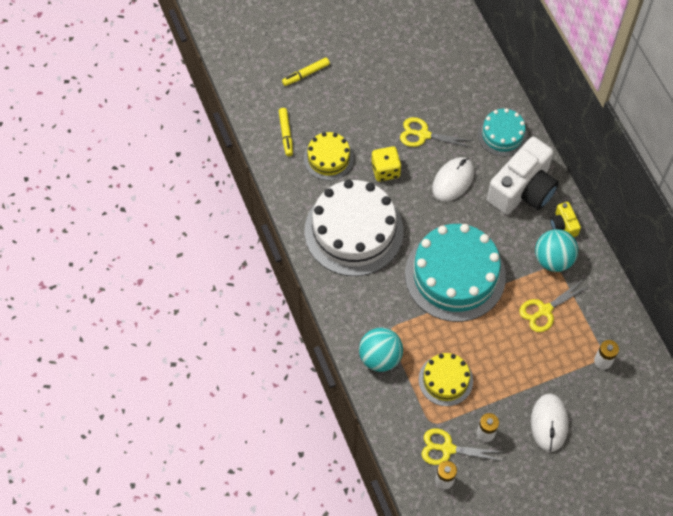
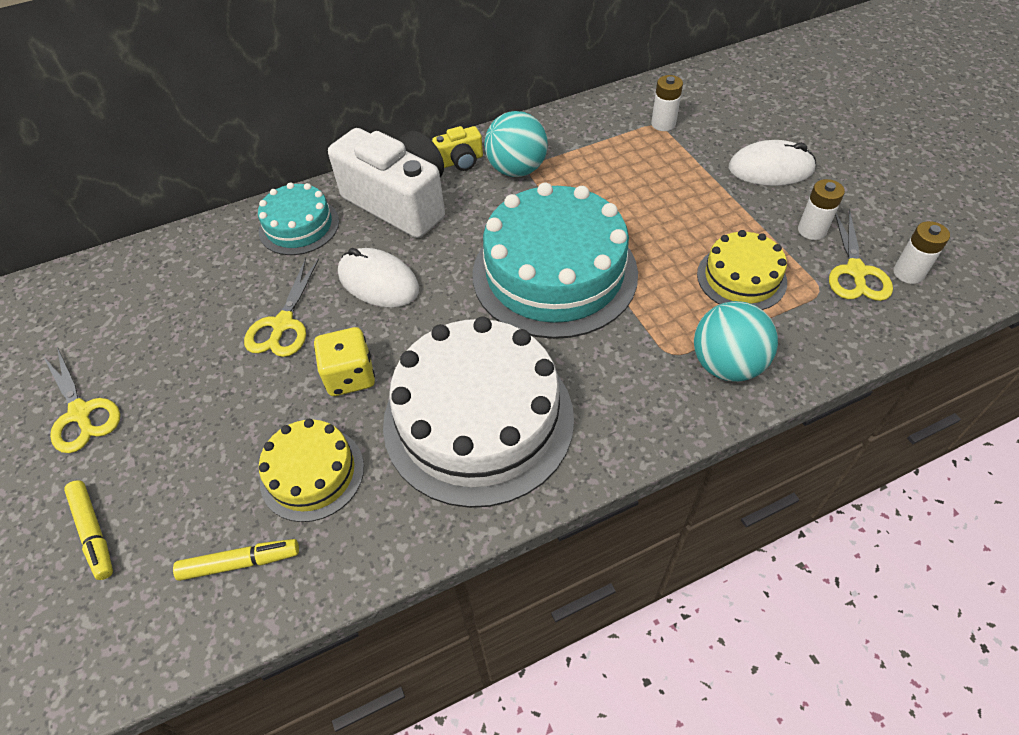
camera: 90 degrees left, 10 degrees down
yellow scissors [519,279,589,332] -> yellow scissors moved to [43,347,120,453]

